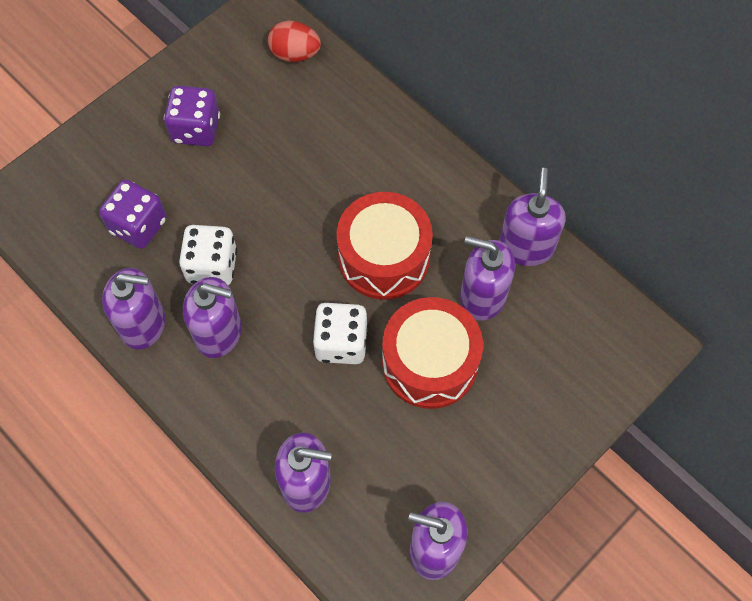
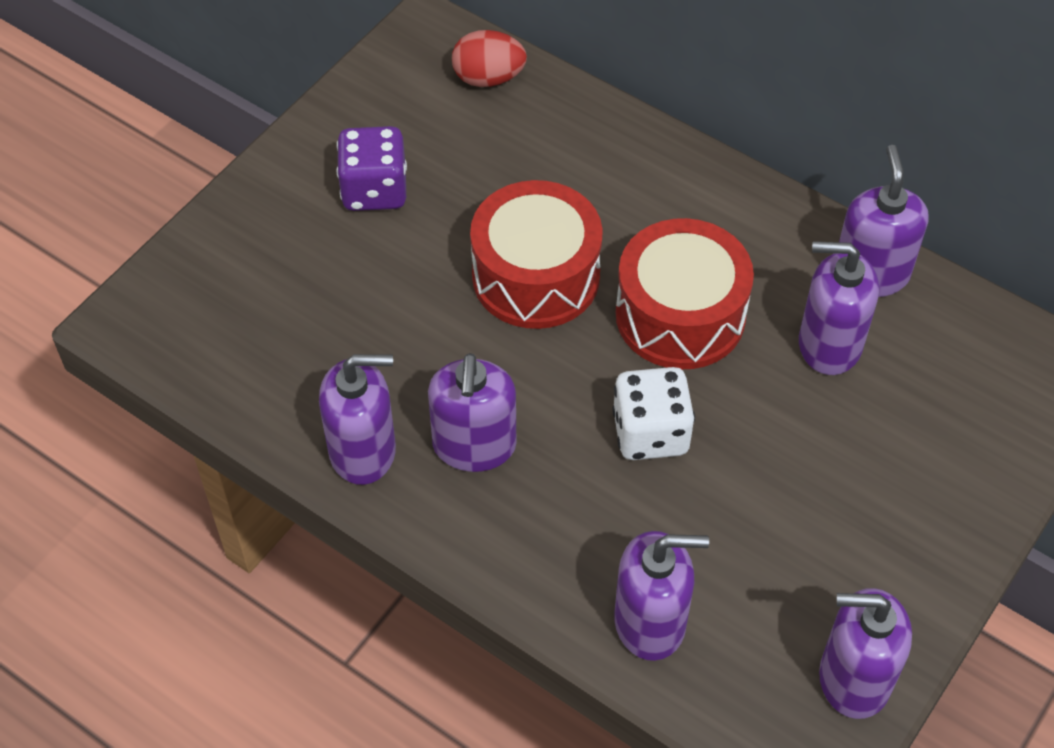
camera: 10 degrees left, 10 degrees down
purple dice [99,180,167,249] -> none
white dice [179,225,237,285] -> none
purple soap dispenser [183,277,242,358] -> purple soap dispenser turned 90 degrees clockwise [428,353,516,472]
red drum [382,297,483,409] -> red drum moved to [470,180,603,329]

